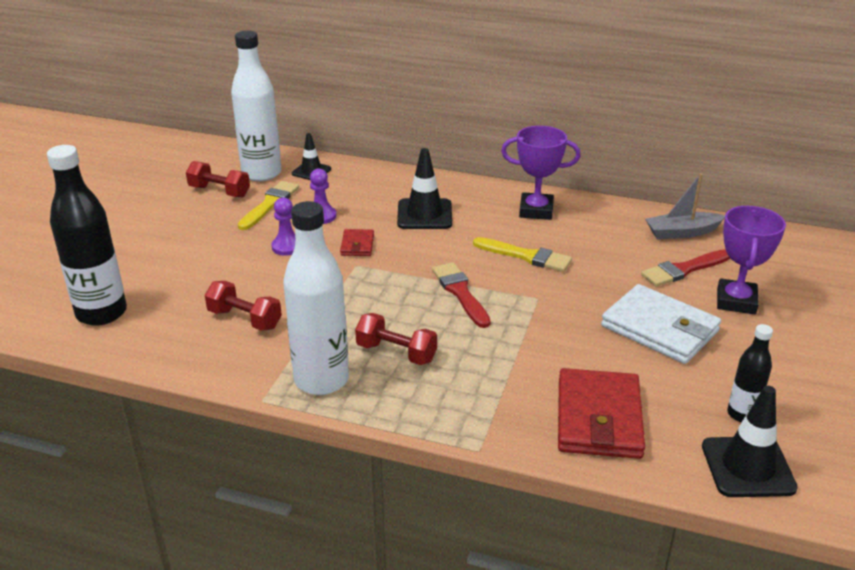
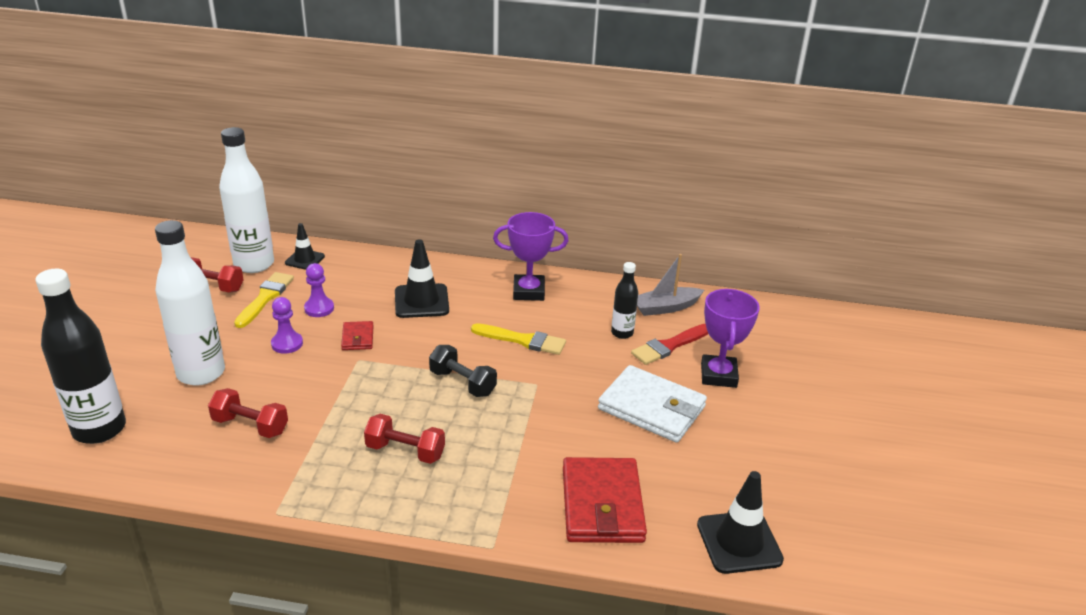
camera: 10 degrees left, 0 degrees up
white bottle [283,201,349,395] -> white bottle moved to [155,220,225,386]
red brush [432,262,491,328] -> black dumbbell [429,345,497,397]
black bottle [727,324,773,422] -> black bottle moved to [611,262,638,339]

